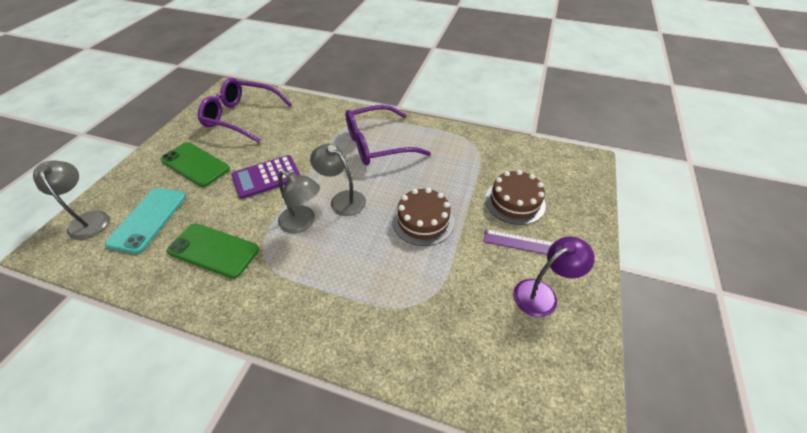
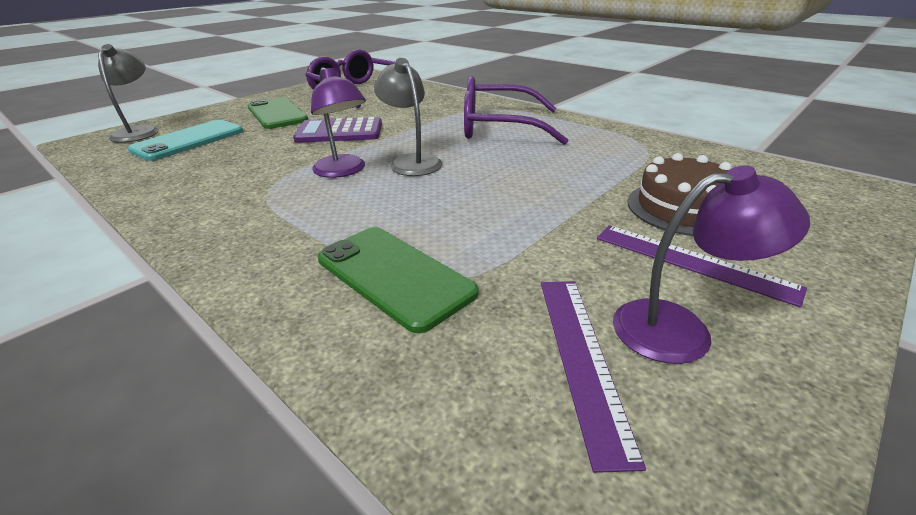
camera: 25 degrees right, 15 degrees down
green phone [167,223,259,279] -> green phone moved to [318,227,478,333]
grey lamp [278,170,320,233] -> purple lamp [311,67,366,178]
brown cake [392,188,455,246] -> none
none -> purple ruler [541,281,646,473]

